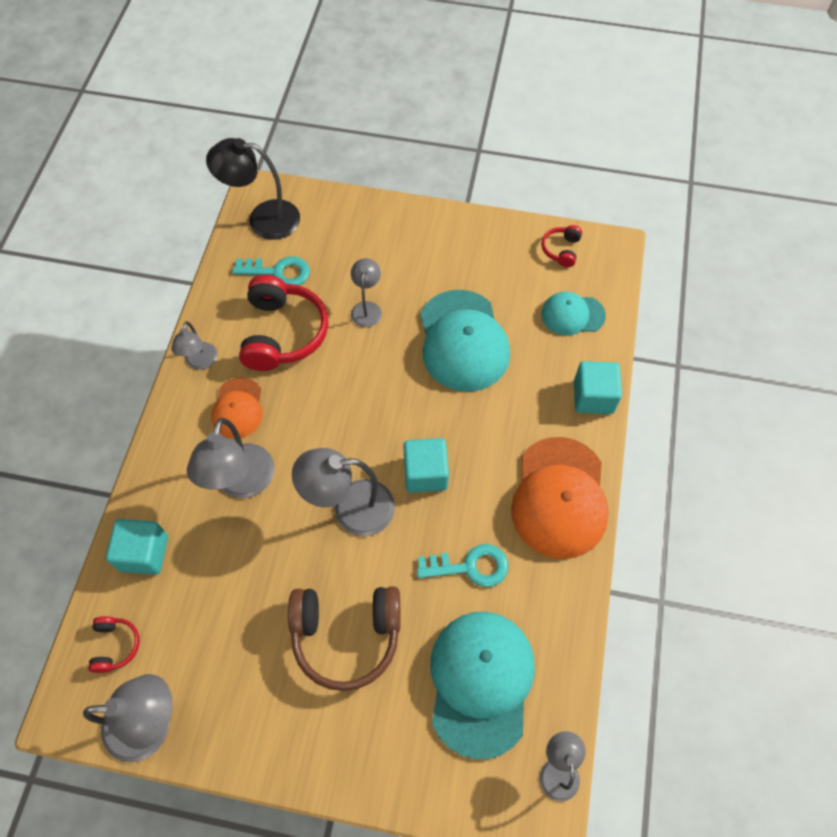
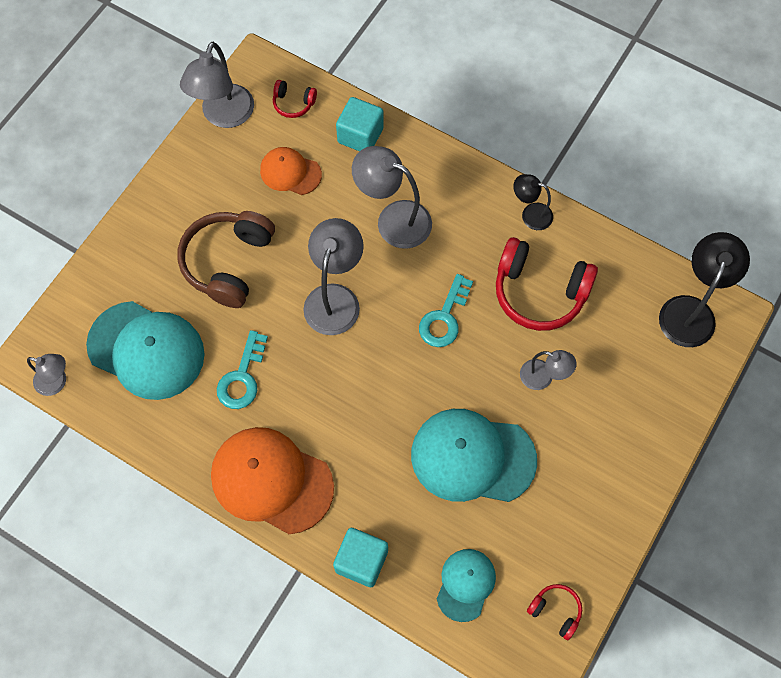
camera: 110 degrees right, 5 degrees up
grey lamp [171,321,217,370] -> black lamp [513,174,553,230]
orange cap [211,377,263,439] -> orange cap moved to [260,147,322,195]
turquoise key [232,256,310,285] -> turquoise key moved to [419,274,473,347]
turquoise cube [403,438,449,493] -> none

